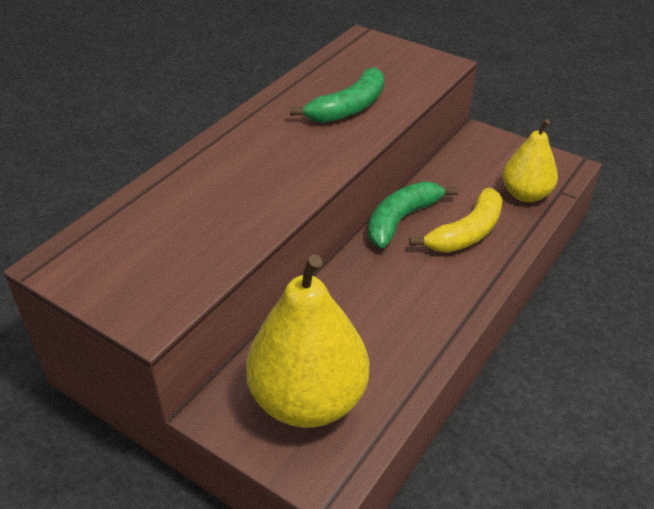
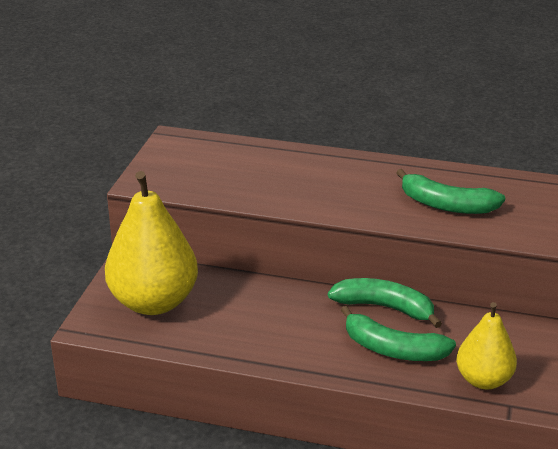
camera: 70 degrees right, 10 degrees down
yellow banana [409,188,503,253] -> green banana [341,306,456,361]

